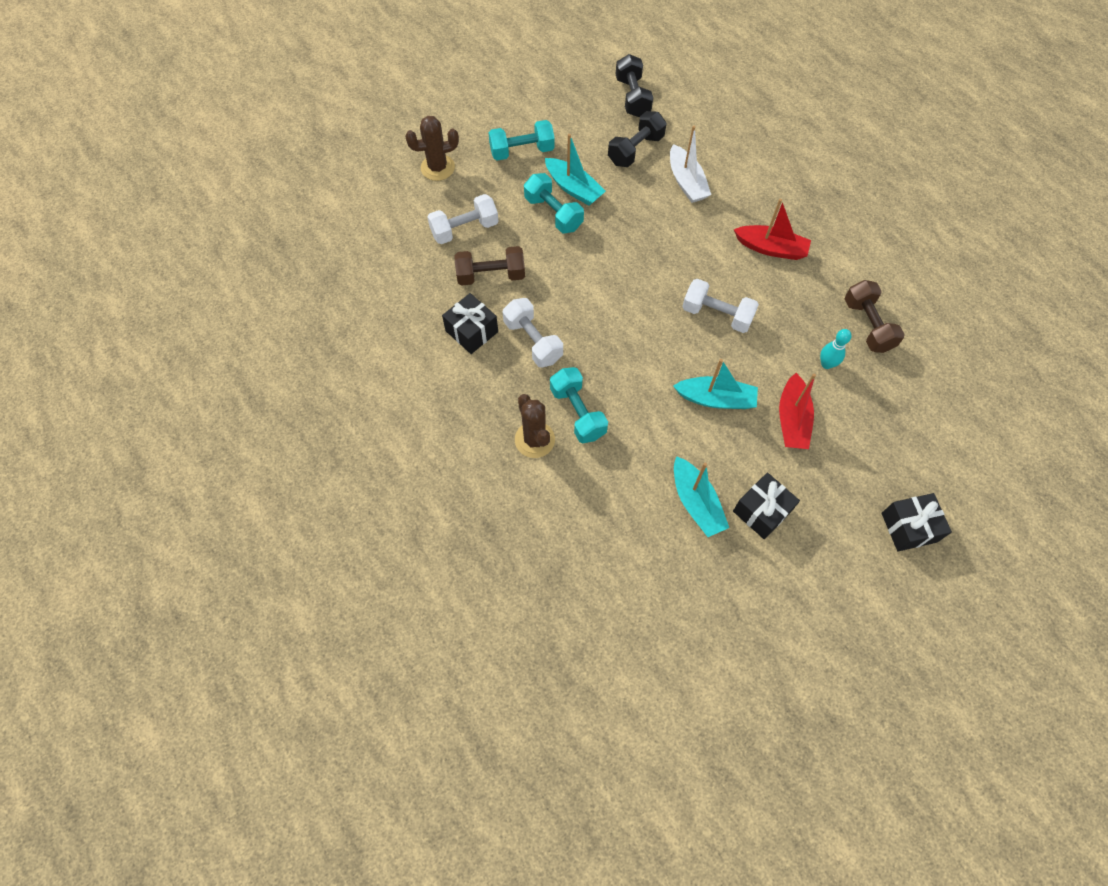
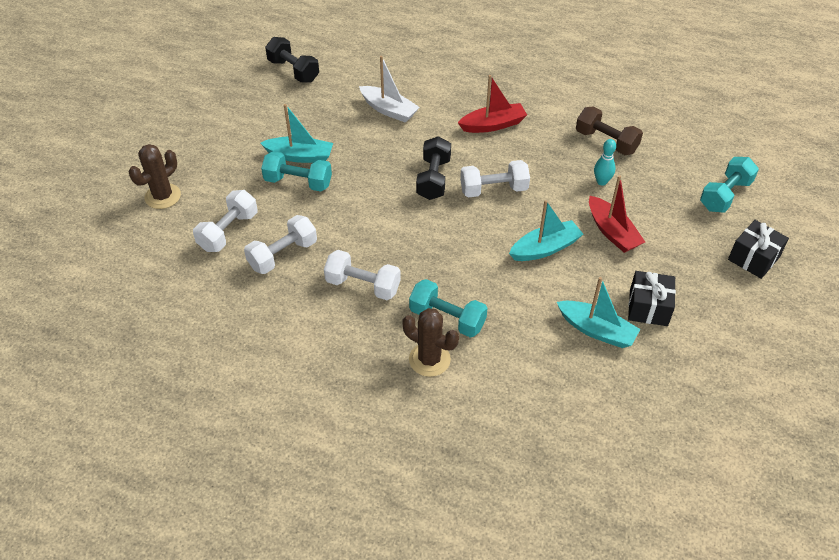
camera: 35 degrees left, 15 degrees down
black gift [442,293,498,354] -> none
brown dumbbell [455,246,525,286] -> white dumbbell [244,215,317,274]
turquoise dumbbell [488,120,555,161] -> turquoise dumbbell moved to [700,157,759,213]
black dumbbell [608,111,667,167] -> black dumbbell moved to [416,136,451,200]

